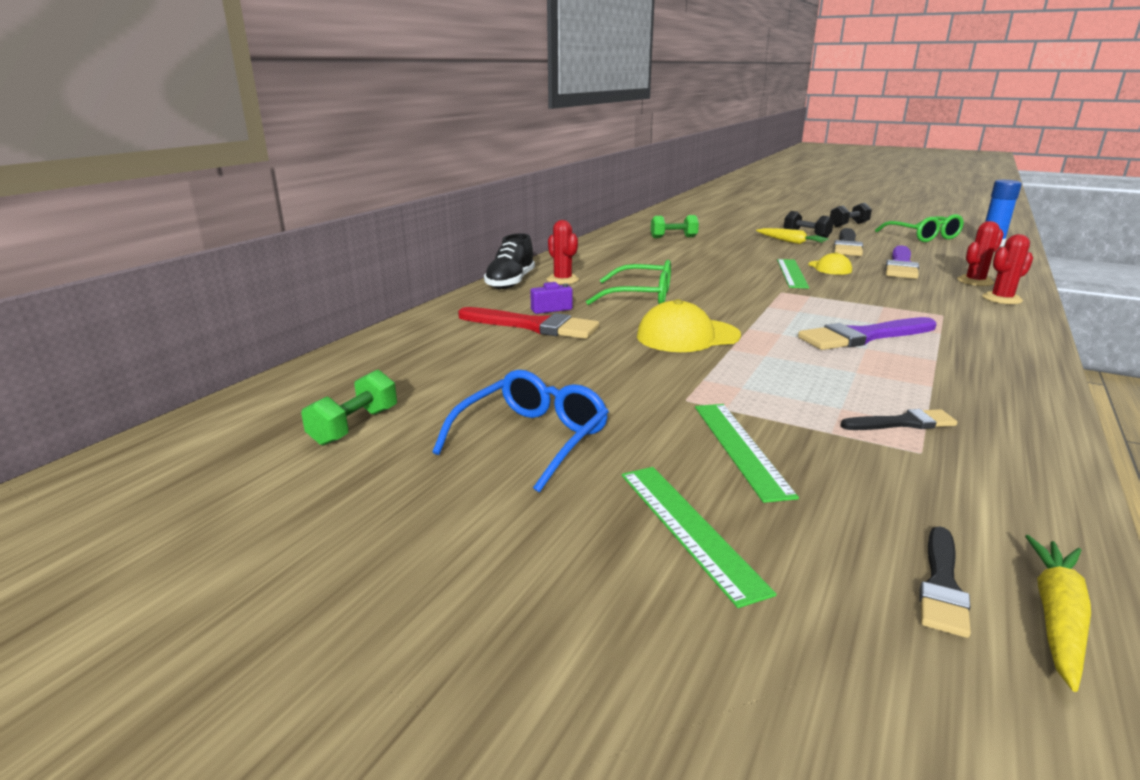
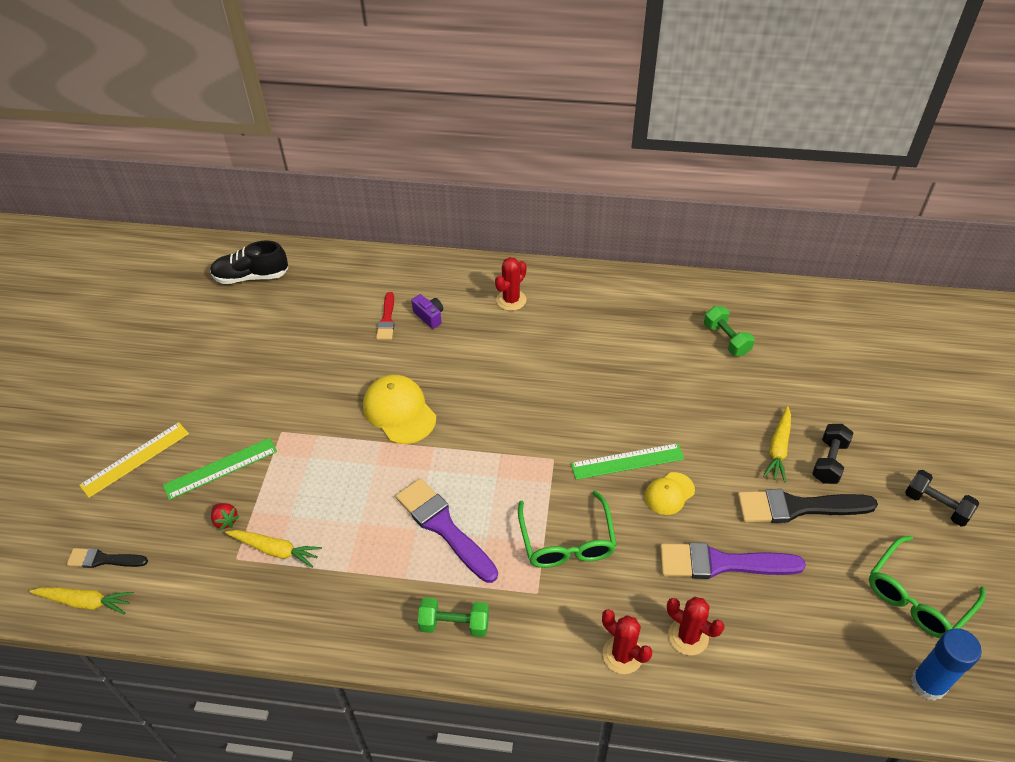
camera: 70 degrees right, 25 degrees up
green dumbbell [301,369,397,446] -> green dumbbell moved to [418,597,489,637]
blue glasses [432,370,609,493] -> none
red brush [458,307,599,339] -> red brush [376,292,395,340], size x0.56
black shoe [484,233,535,289] -> black shoe moved to [210,241,288,284]
green glasses [586,260,671,305] -> green glasses moved to [518,490,617,568]
green ruler [622,467,777,608] -> yellow ruler [79,422,189,498]
black brush [840,409,957,430] -> yellow carrot [225,530,322,568]
none -> red strawberry [211,503,240,530]

